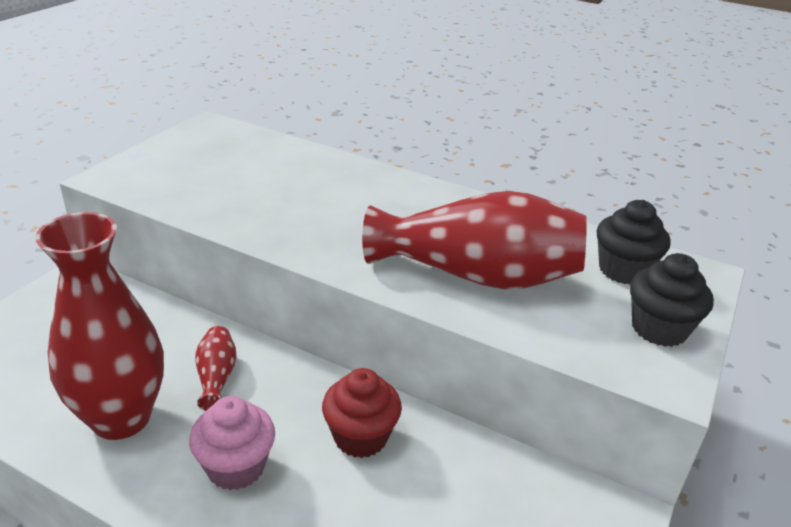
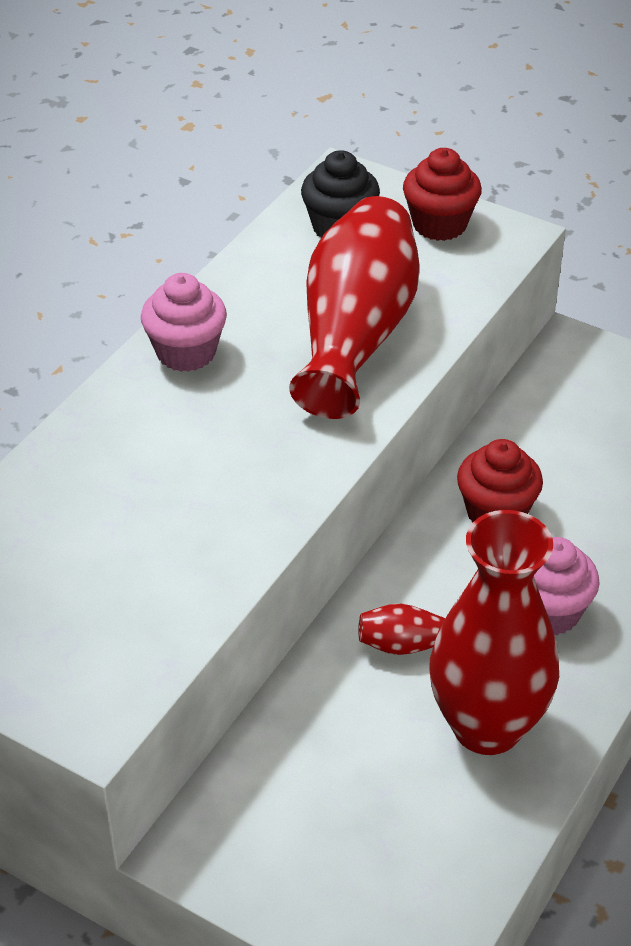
camera: 85 degrees left, 10 degrees up
black cupcake [630,253,714,347] -> red cupcake [403,148,482,241]
none -> pink cupcake [141,273,227,372]

